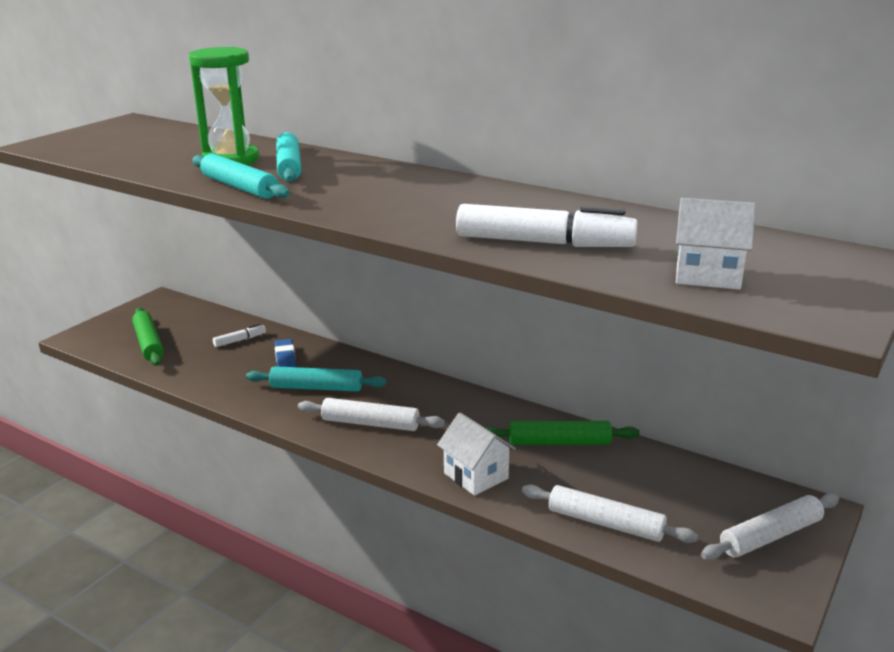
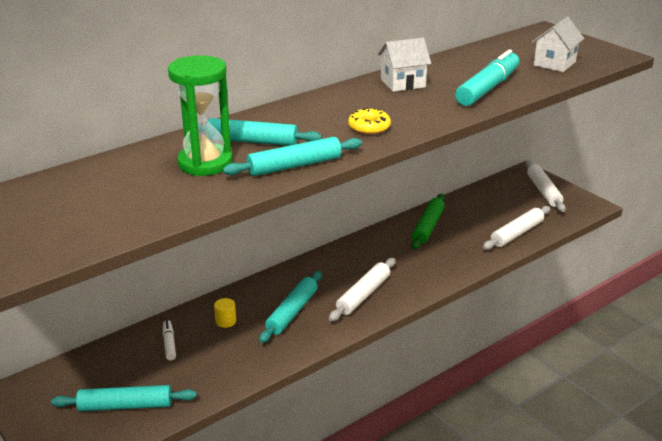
camera: 70 degrees left, 5 degrees up
green rolling pin [132,308,164,366] -> turquoise rolling pin [51,385,197,411]
blue eraser [275,339,296,367] -> yellow cylinder [214,298,236,328]
white house [437,413,516,496] -> white house moved to [378,38,431,92]
white marker [456,204,638,247] -> turquoise marker [455,50,519,106]
none -> yellow donut [348,108,391,135]

